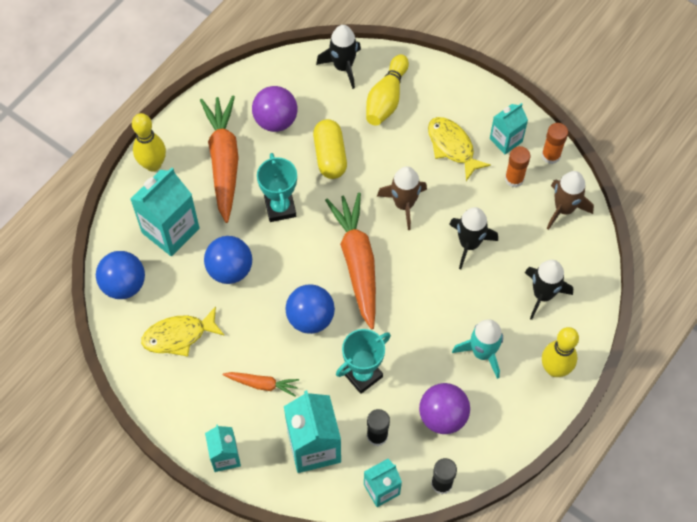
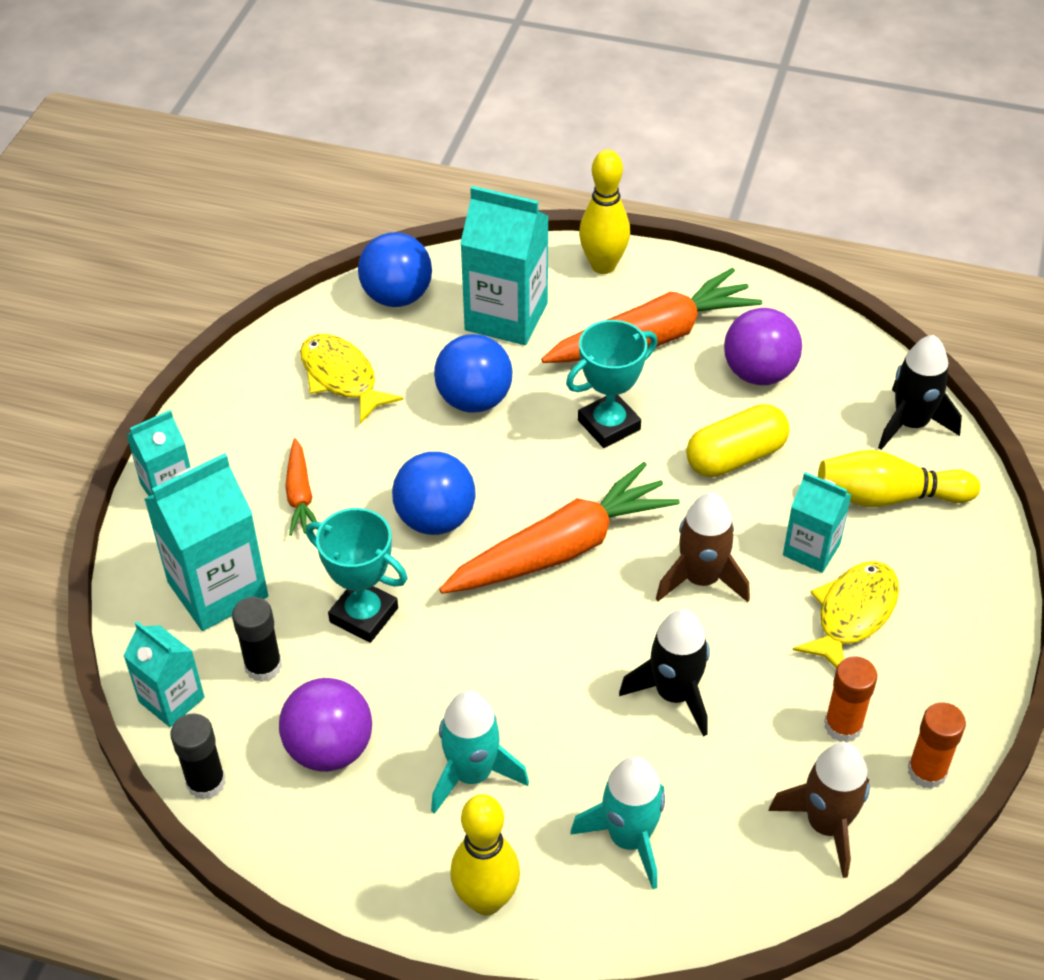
camera: 70 degrees right, 15 degrees down
turquoise carton [490,103,528,154] -> turquoise carton moved to [783,472,851,573]
black rocket [525,260,573,320] -> turquoise rocket [570,756,665,889]

